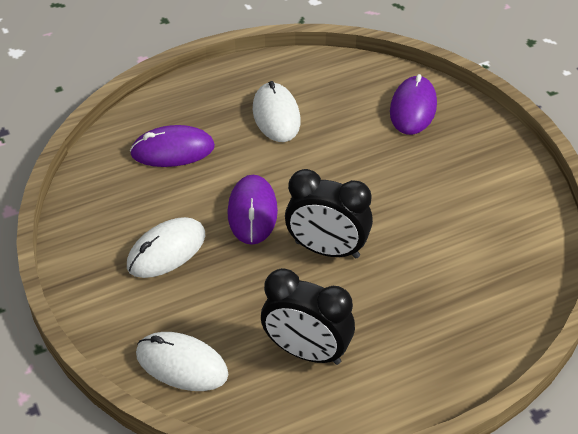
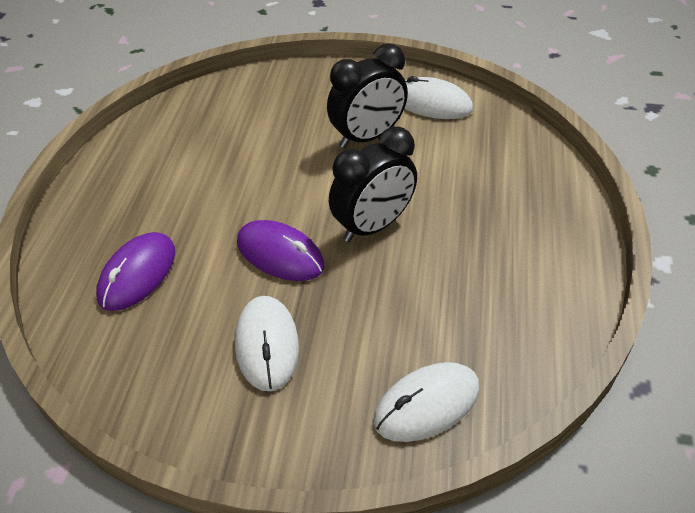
camera: 55 degrees left, 0 degrees up
white mouse [253,81,301,142] -> white mouse moved to [404,76,473,119]
black clock [261,268,355,365] -> black clock moved to [327,44,408,148]
purple mouse [390,74,437,135] -> none

